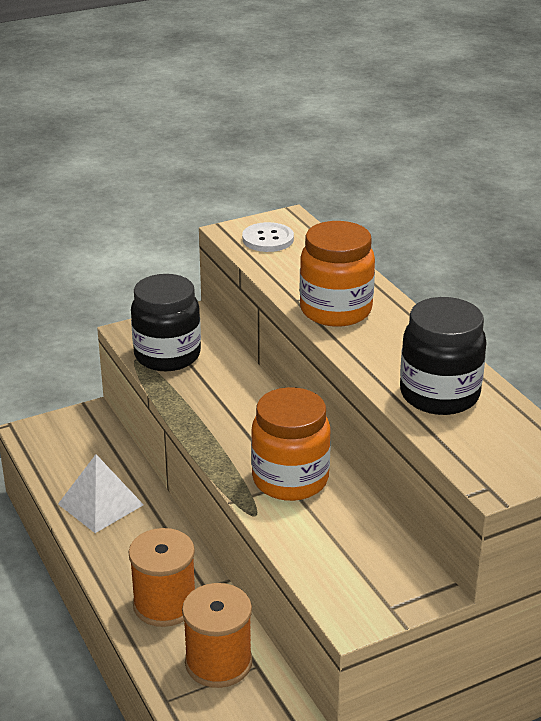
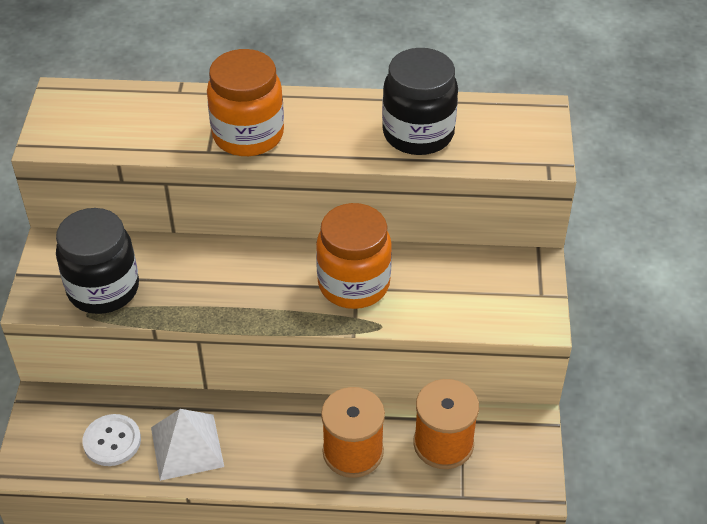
camera: 60 degrees left, 15 degrees up
white button [242,222,294,252] -> white button moved to [82,414,141,466]

